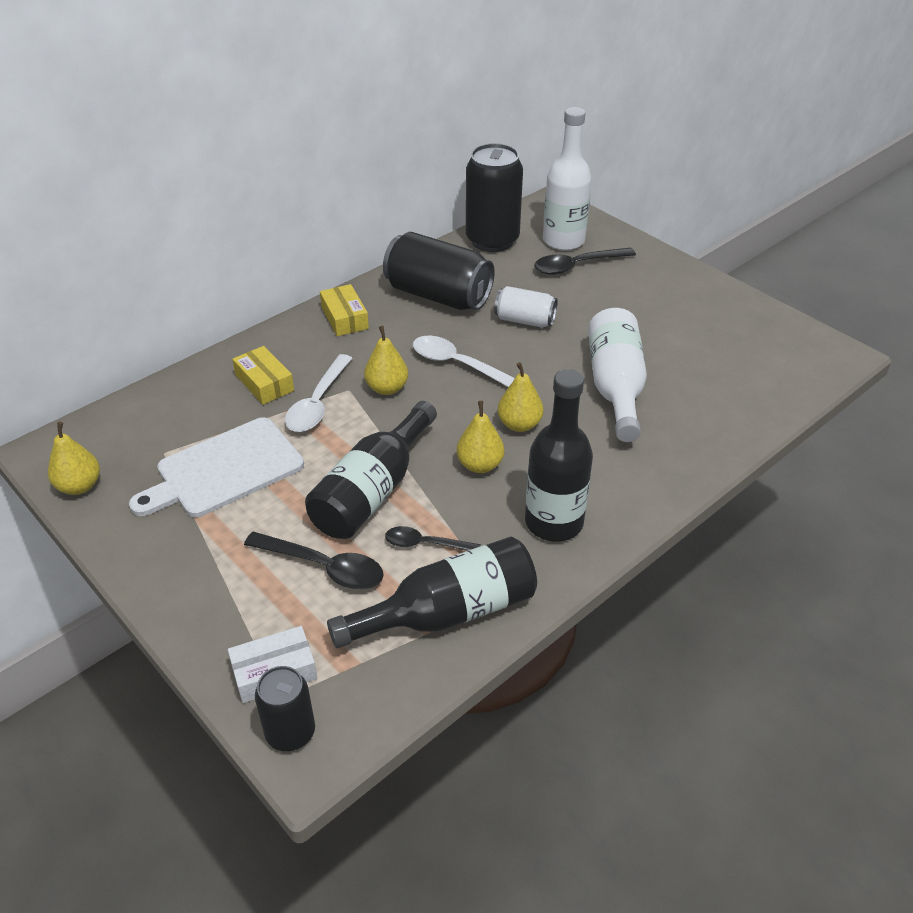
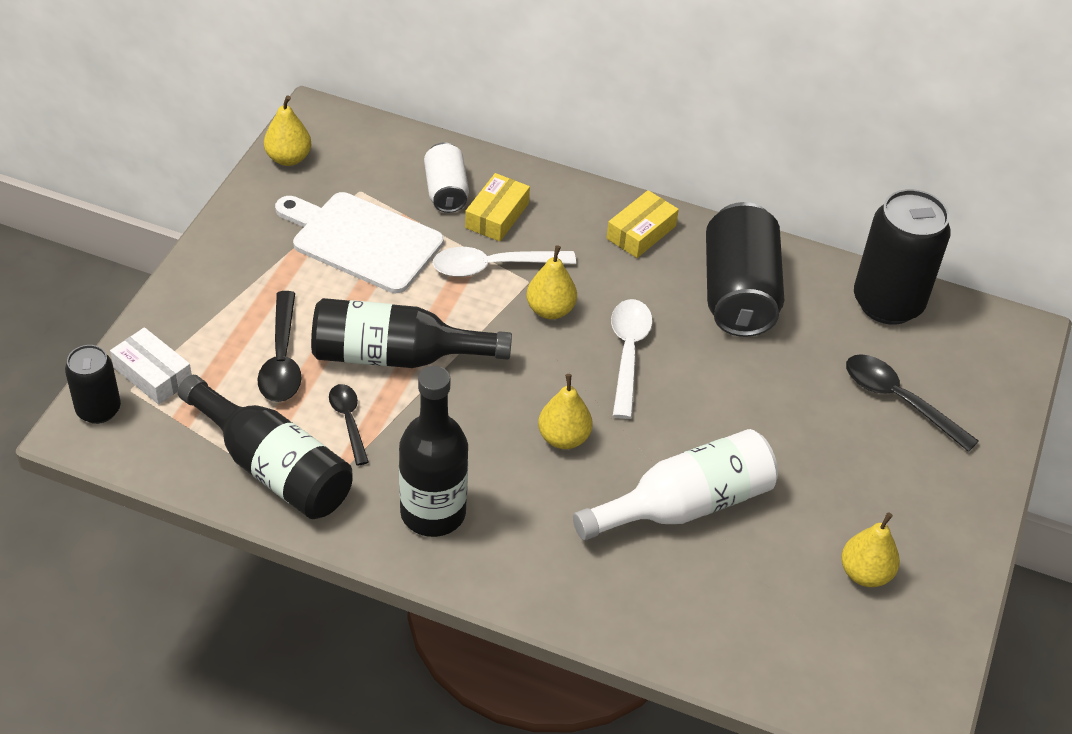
camera: 60 degrees right, 5 degrees up
yellow pear [457,401,504,473] -> yellow pear moved to [841,512,900,587]
white can [494,286,558,327] -> white can moved to [424,142,469,213]
white bottle [543,107,592,251] -> none

